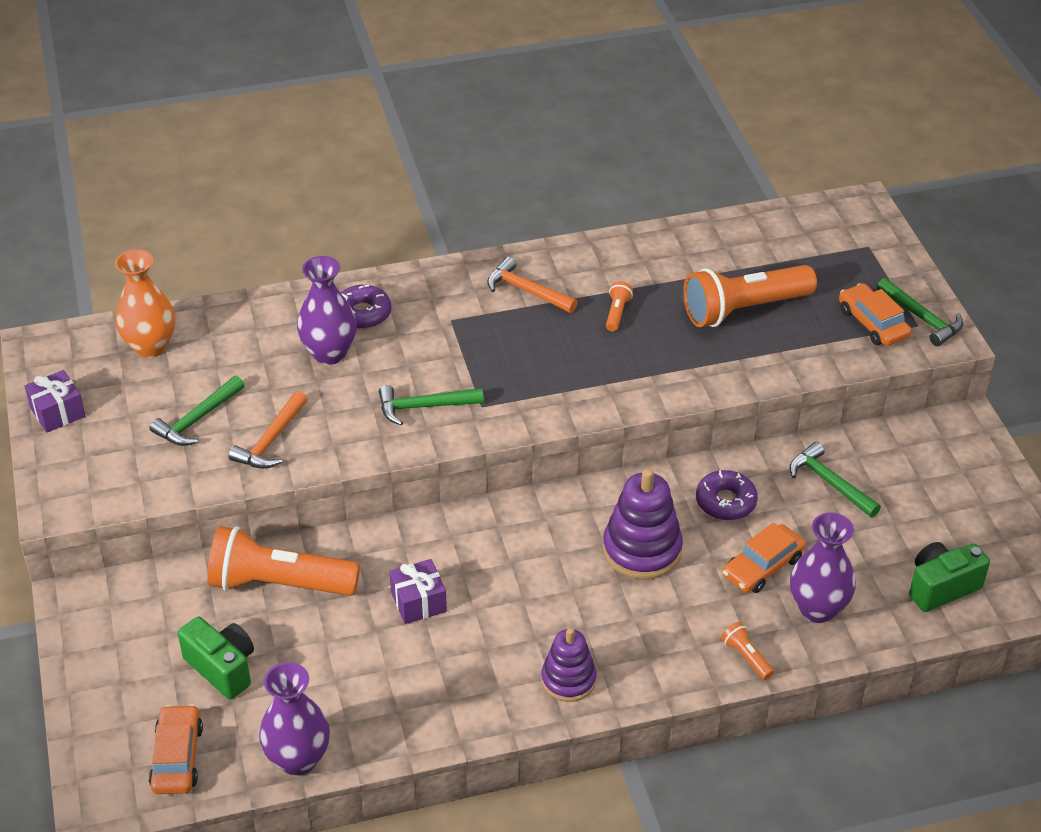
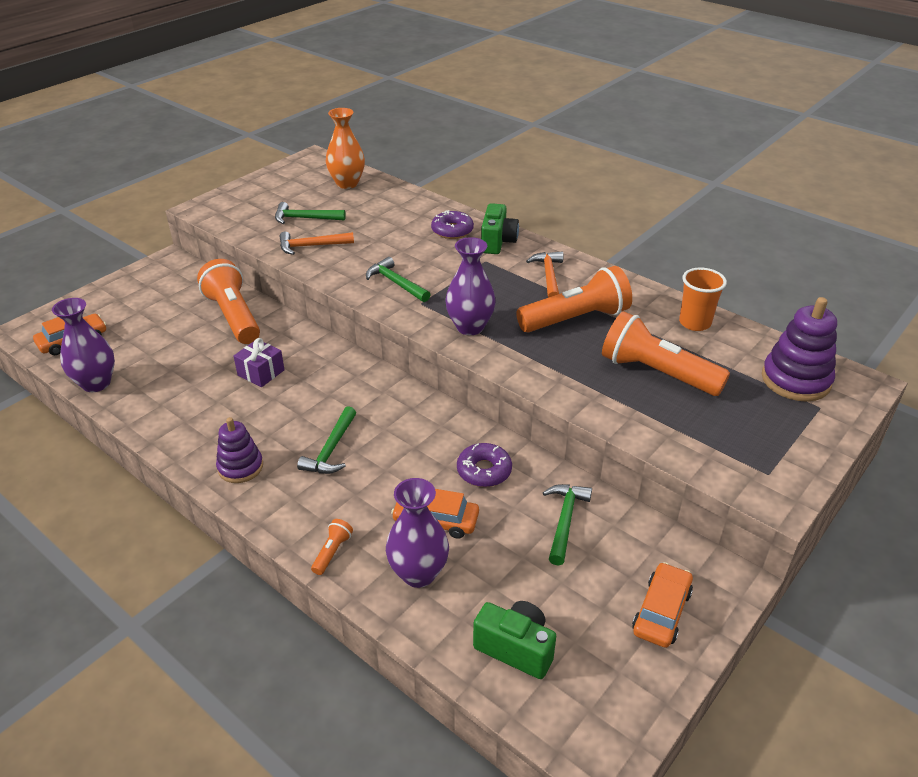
camera: 55 degrees right, 5 degrees down
purple gift [25,370,85,433] -> none
green camera [178,617,254,699] -> green camera moved to [481,203,519,254]
purple vase [297,256,357,365] -> purple vase moved to [445,237,496,335]
purple stacking toy [603,468,683,580] -> purple stacking toy moved to [762,297,837,402]
orange flashlight [606,281,633,331] -> orange flashlight [516,266,632,333], size x2.42
orange car [839,283,912,346] -> orange car moved to [632,562,693,648]
green hammer [877,278,963,346] -> green hammer moved to [297,406,356,474]
none -> orange cup [679,268,727,331]

